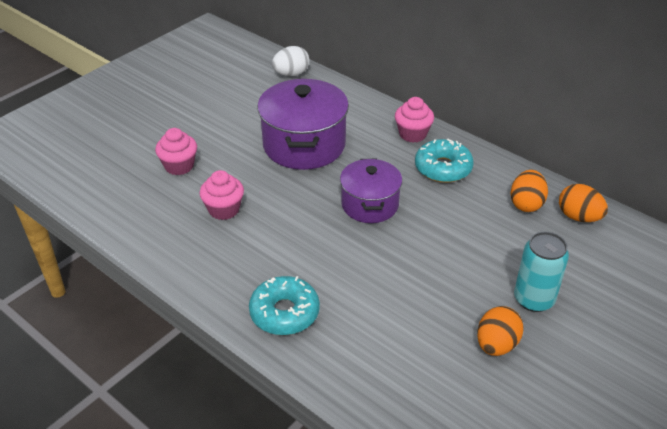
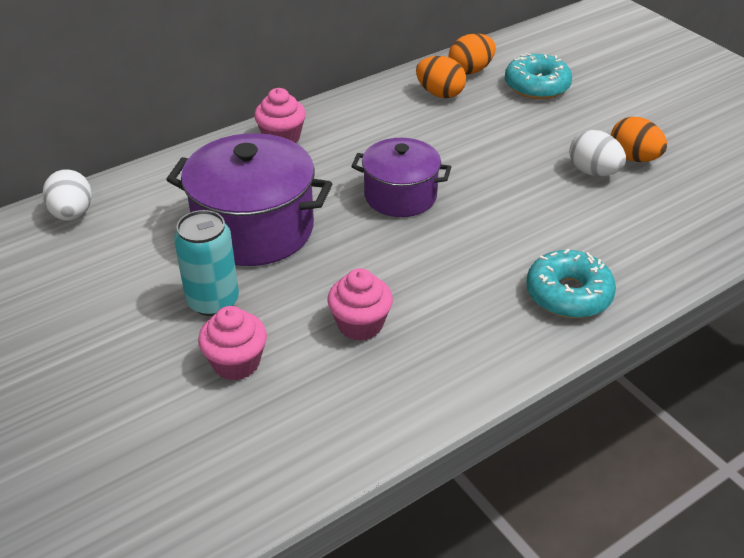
camera: 75 degrees left, 0 degrees up
turquoise donut [415,139,474,183] -> turquoise donut moved to [505,53,572,99]
turquoise can [514,232,569,312] -> turquoise can moved to [174,210,239,316]
none -> white egg [569,130,626,176]

